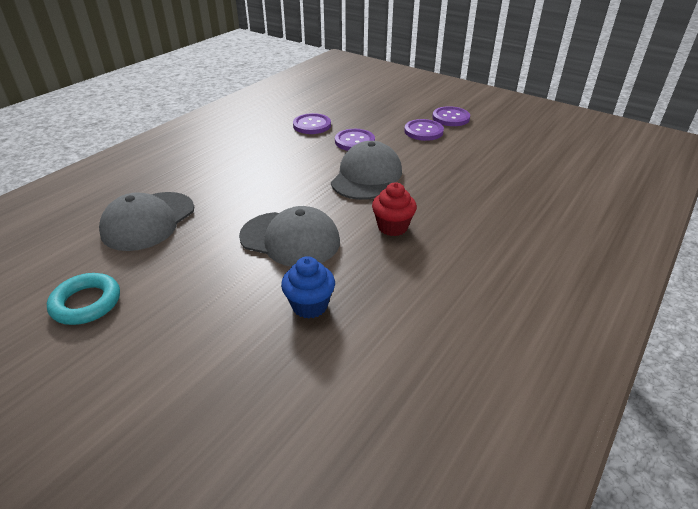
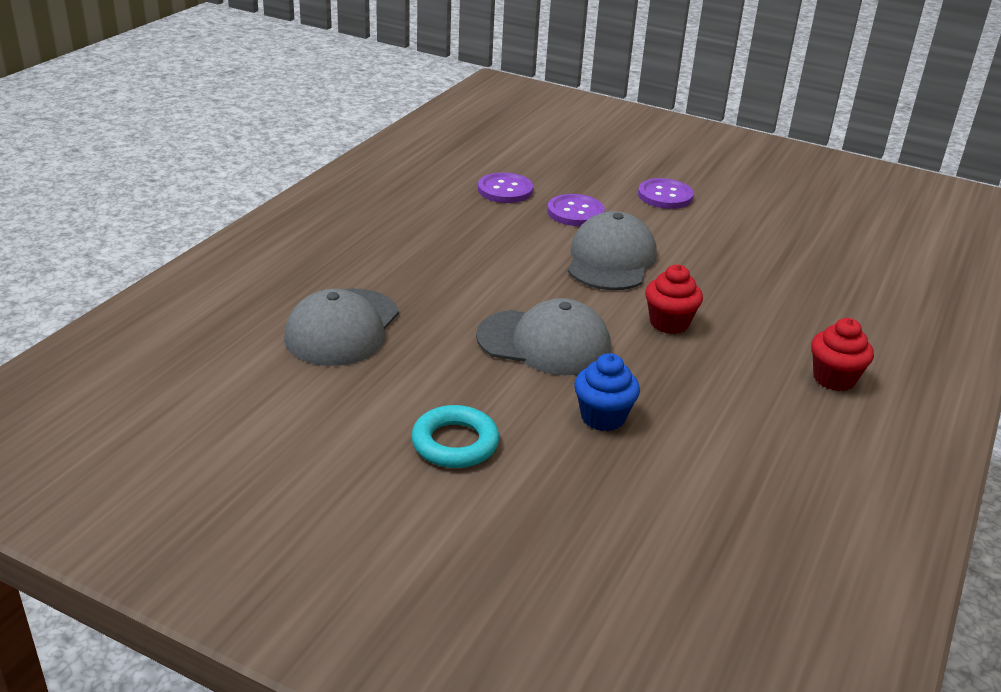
camera: 10 degrees left, 5 degrees down
turquoise ring [47,273,120,325] -> turquoise ring moved to [411,405,499,468]
purple button [432,106,470,126] -> none
none -> red cupcake [811,318,874,391]

